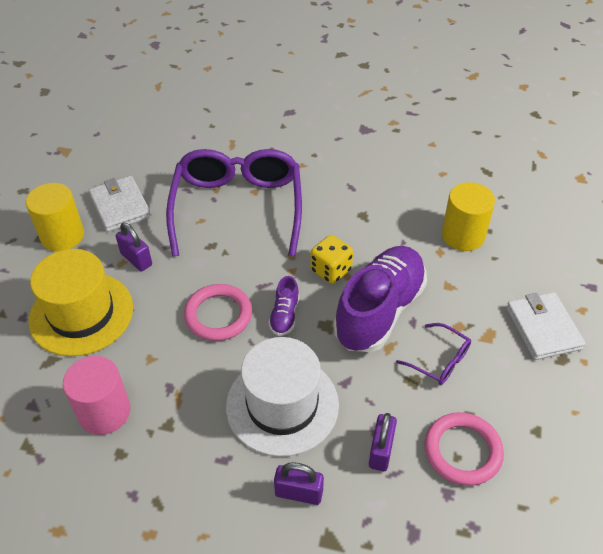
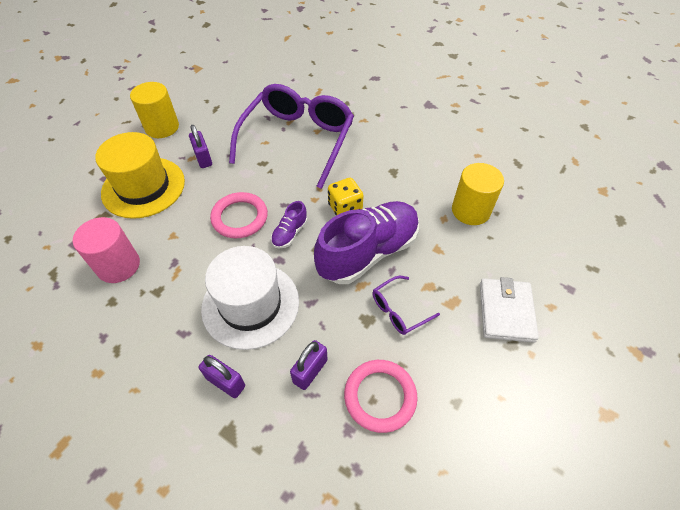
camera: 20 degrees right, 5 degrees up
white wallet [89,176,151,232] -> none
purple glasses [396,323,471,385] -> purple glasses turned 90 degrees clockwise [372,276,440,335]

